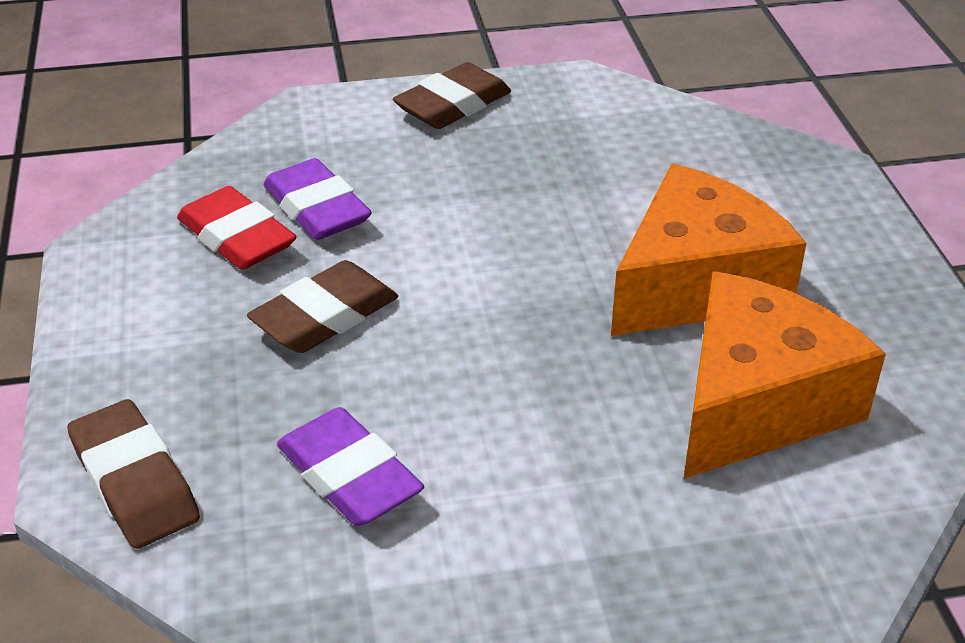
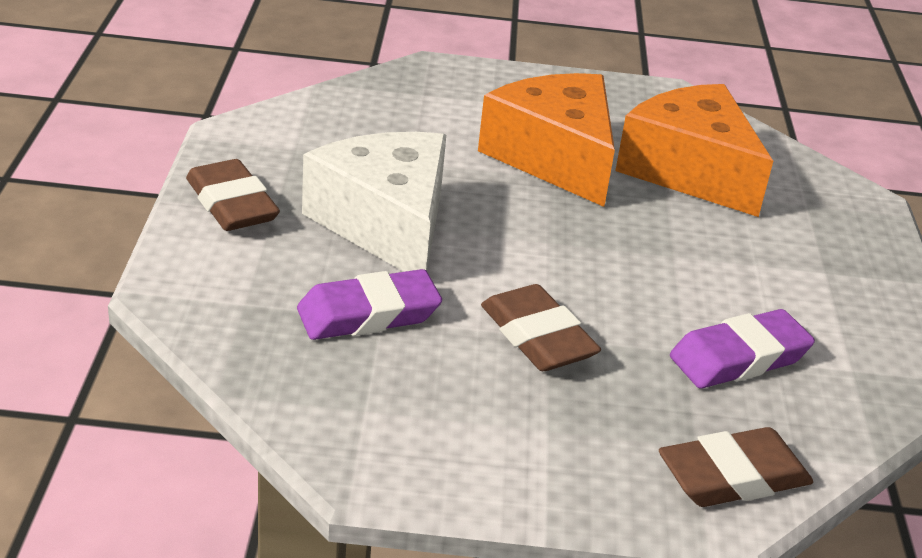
camera: 80 degrees left, 5 degrees down
red eraser [177,186,297,270] -> none
none -> white cheese [302,132,446,272]

